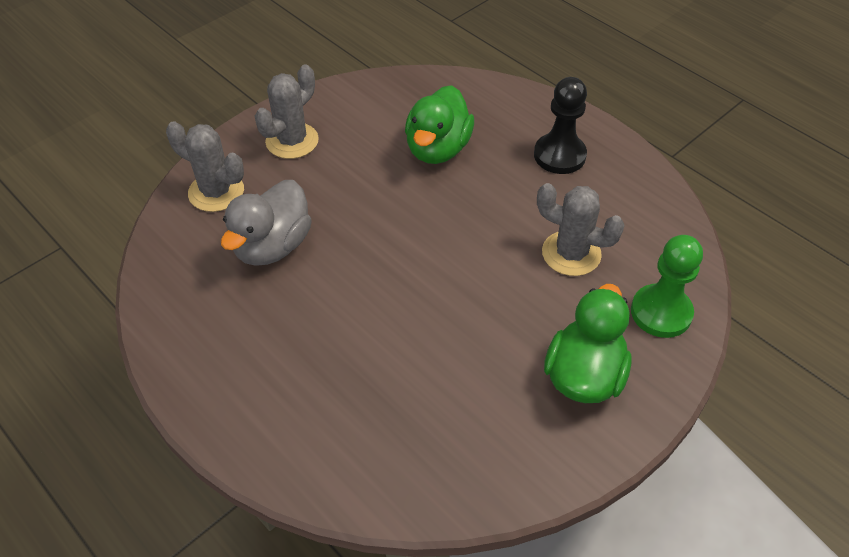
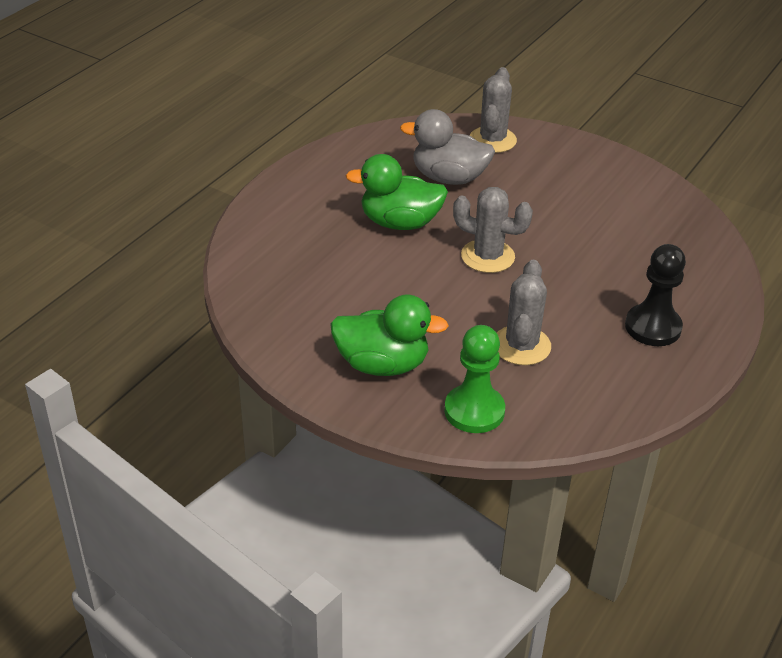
camera: 75 degrees right, 10 degrees down
grey cactus [255,65,319,159] -> grey cactus moved to [453,187,533,273]
green duck [405,85,474,164] -> green duck moved to [345,154,448,230]

